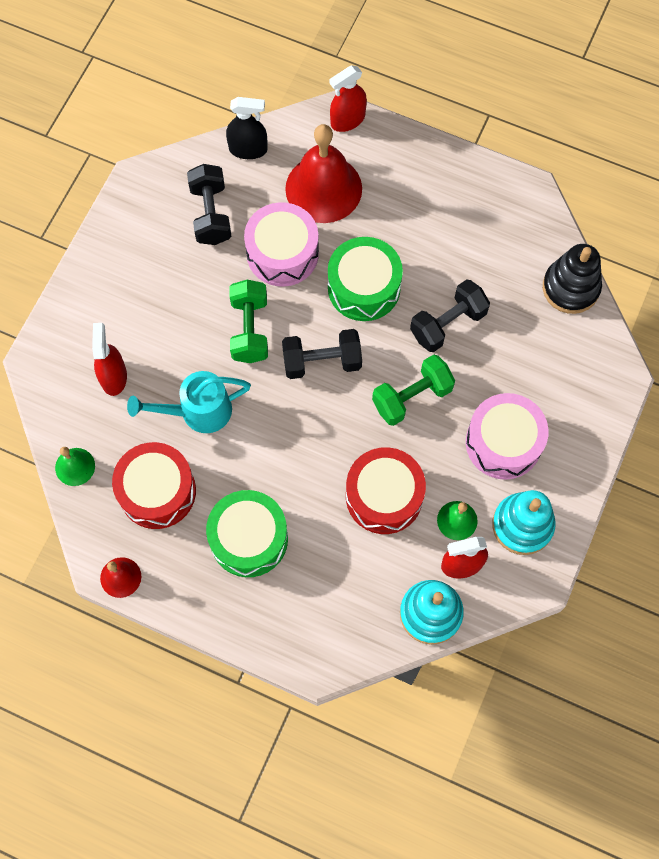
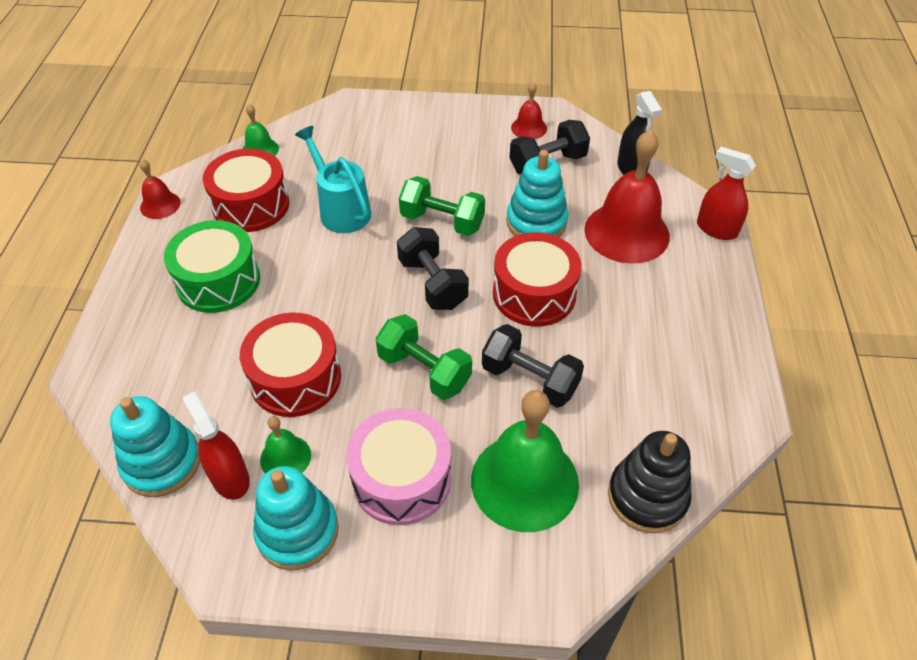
camera: 70 degrees right, 20 degrees down
red spray bottle [92,323,127,396] -> none
green dumbbell [229,280,268,363] -> green dumbbell turned 45 degrees clockwise [399,176,485,236]
pink drum [244,202,319,287] -> turquoise stacking toy [506,150,568,237]
green drum [328,237,403,321] -> red drum [493,232,582,327]
none -> green bell [471,390,579,532]
none -> red bell [511,82,547,139]

